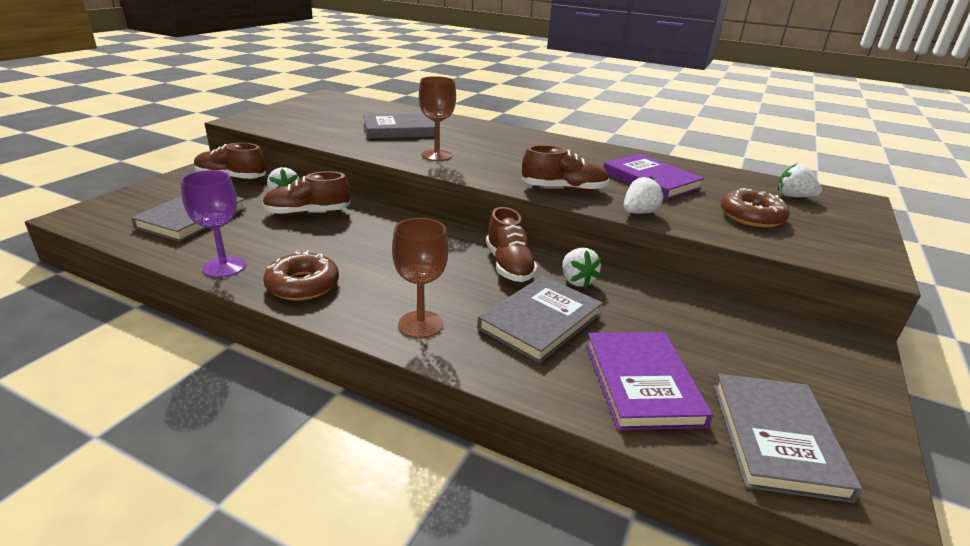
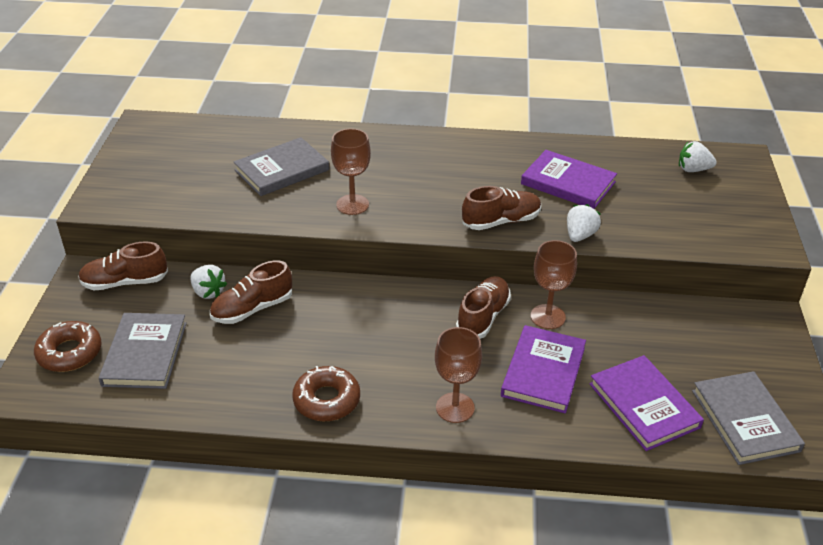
camera: 20 degrees left, 10 degrees up
purple goblet [181,170,246,278] -> none
grey book [477,276,603,363] -> purple book [501,325,586,414]
brown shoe [486,207,538,282] -> brown shoe turned 120 degrees counterclockwise [456,276,511,339]
white strawberry [562,248,601,288] -> brown goblet [530,240,577,329]
brown donut [721,188,790,228] -> brown donut moved to [34,321,102,372]

